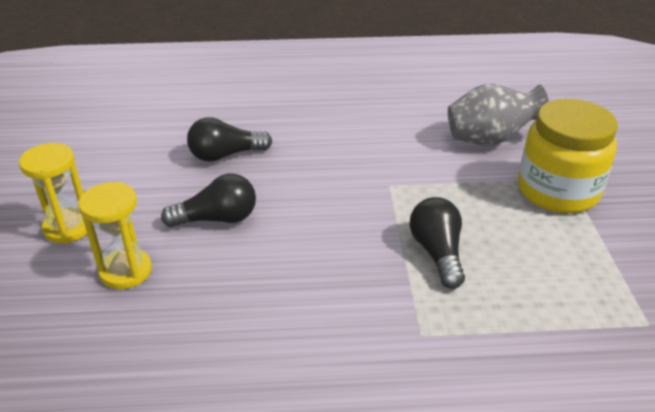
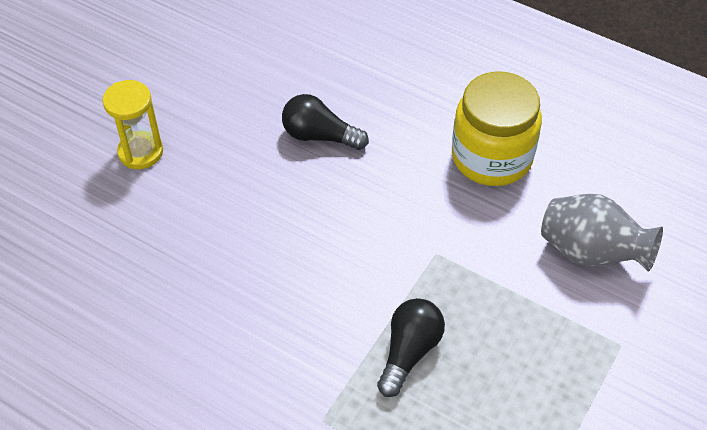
camera: 35 degrees right, 15 degrees up
yellow hourglass [78,182,152,289] -> none
black light bulb [161,174,256,227] -> none
yellow jar [518,99,618,213] -> yellow jar moved to [452,71,542,186]

